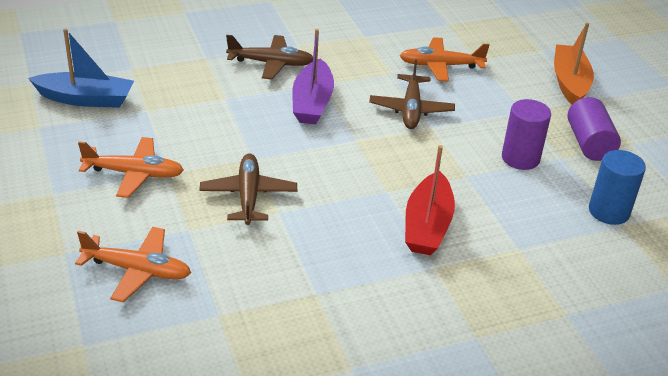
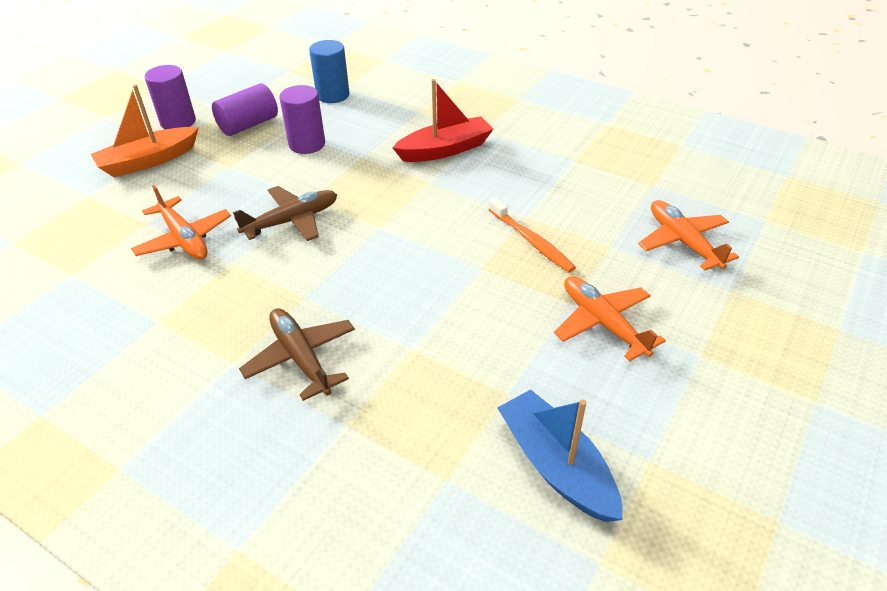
camera: 125 degrees left, 5 degrees up
brown plane [199,153,297,225] -> orange toothbrush [489,198,576,272]
purple boat [292,29,334,124] -> none
none -> purple cylinder [145,65,196,129]

